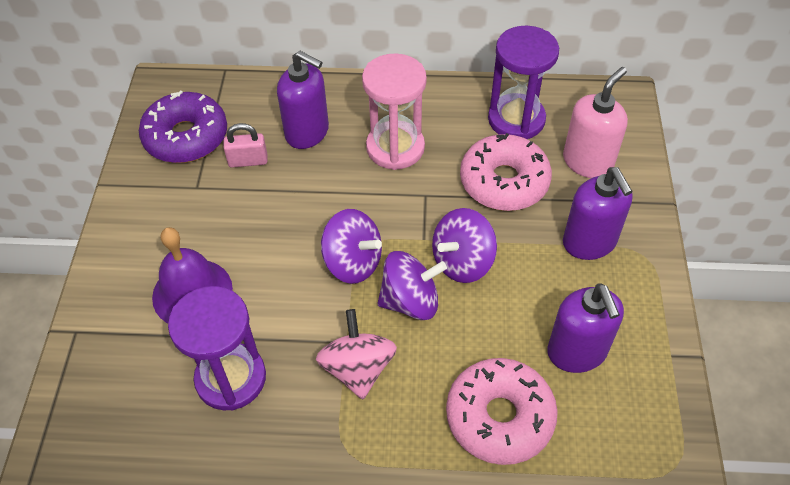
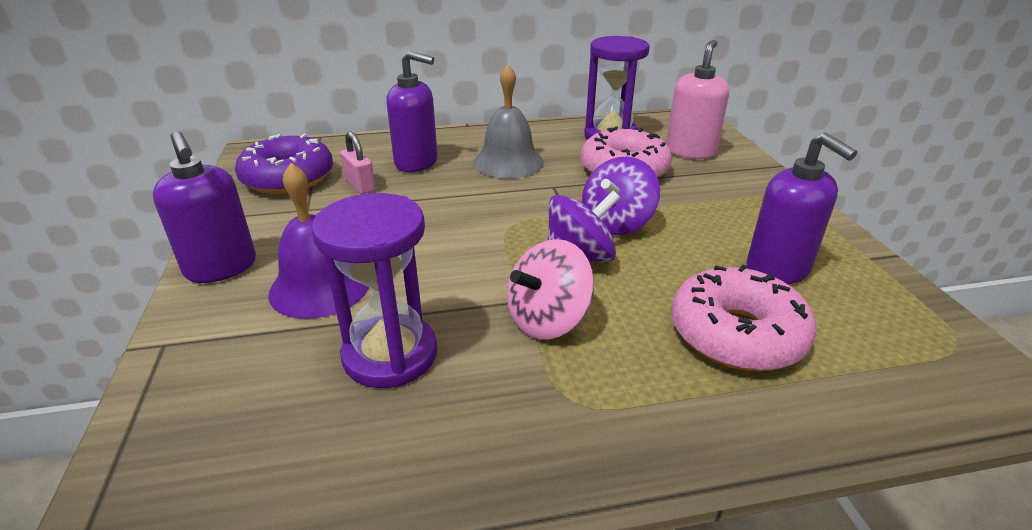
camera: 15 degrees left, 20 degrees down
pink padlock [223,123,268,168] -> pink padlock turned 75 degrees clockwise [340,131,376,194]
pink spinning top [316,309,397,400] -> pink spinning top turned 105 degrees counterclockwise [507,239,594,340]
purple spinning top [321,209,382,284] -> none
pink hourglass [362,53,427,170] -> grey bell [473,64,544,178]
purple soap dispenser [563,167,633,260] -> purple soap dispenser moved to [153,131,256,283]

